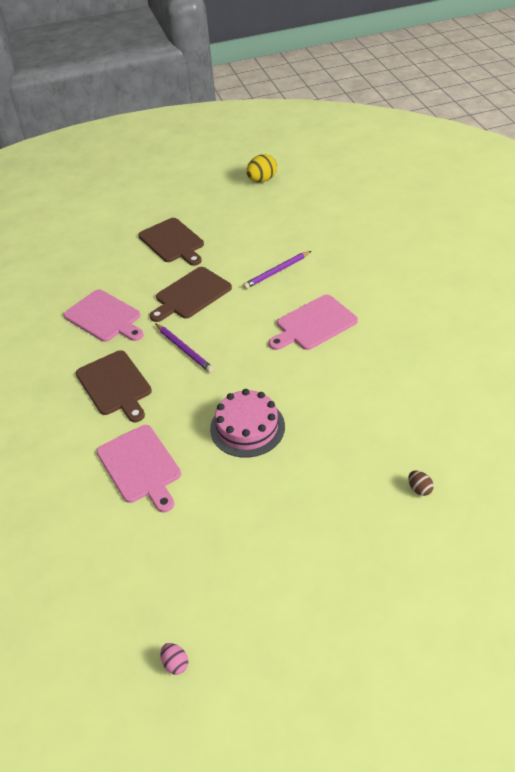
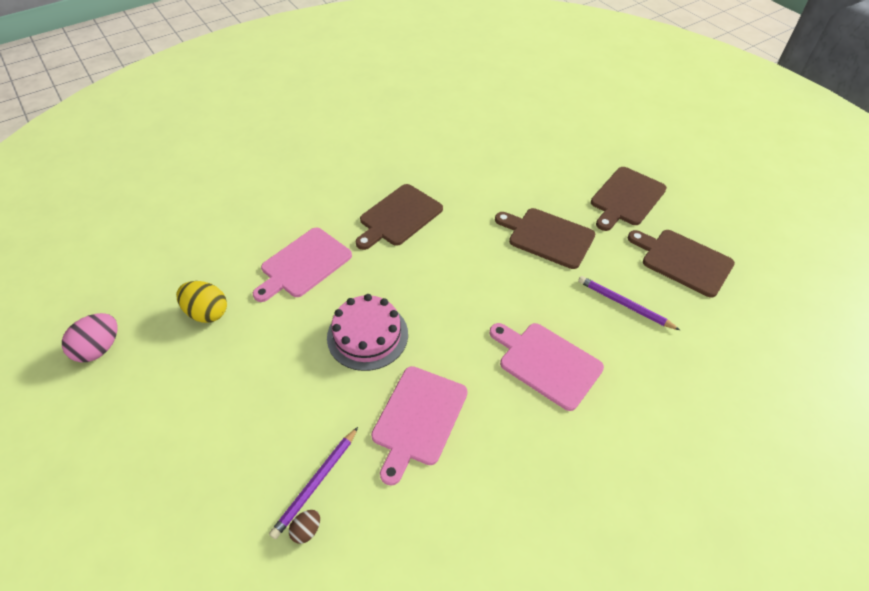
camera: 70 degrees right, 5 degrees up
pink cutting board [64,290,144,342] -> pink cutting board moved to [371,366,468,486]
purple pencil [155,323,214,373] -> purple pencil moved to [269,427,358,539]
pink egg [160,643,188,675] -> pink egg [62,313,118,362], size x1.89
yellow egg [246,154,277,182] -> yellow egg moved to [176,281,227,323]
none -> brown cutting board [628,230,735,298]

